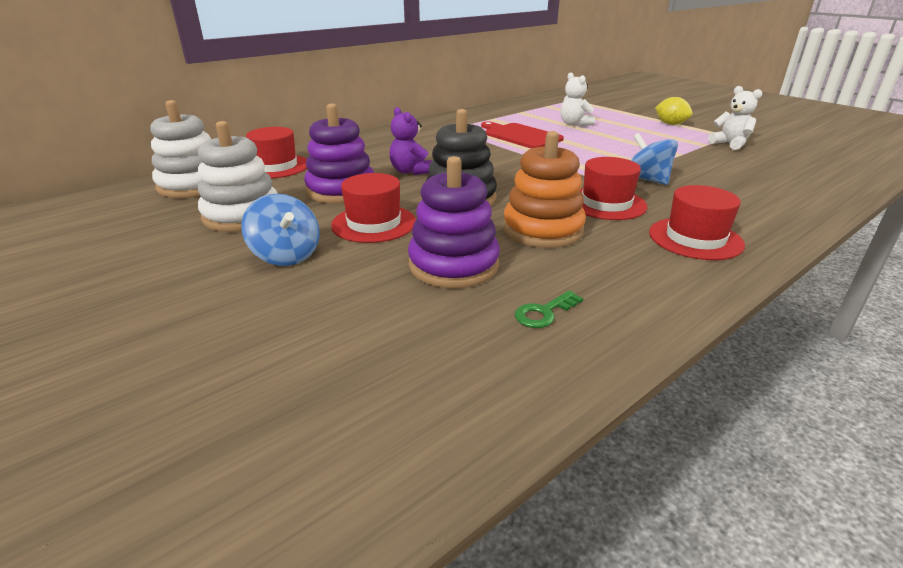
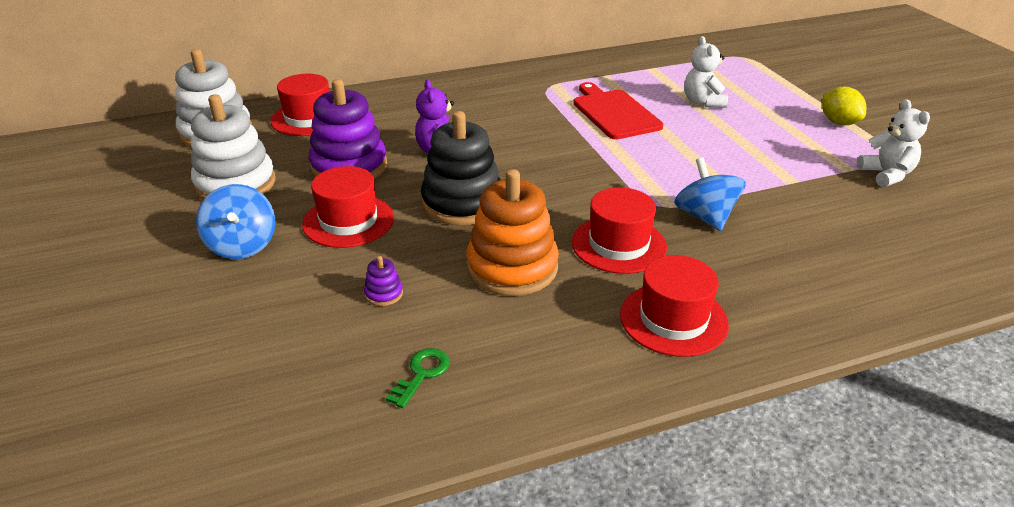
camera: 20 degrees right, 5 degrees up
purple stacking toy [408,156,500,288] -> purple stacking toy [364,256,403,306], size x0.40
green key [515,290,583,328] -> green key turned 135 degrees clockwise [386,348,450,408]

